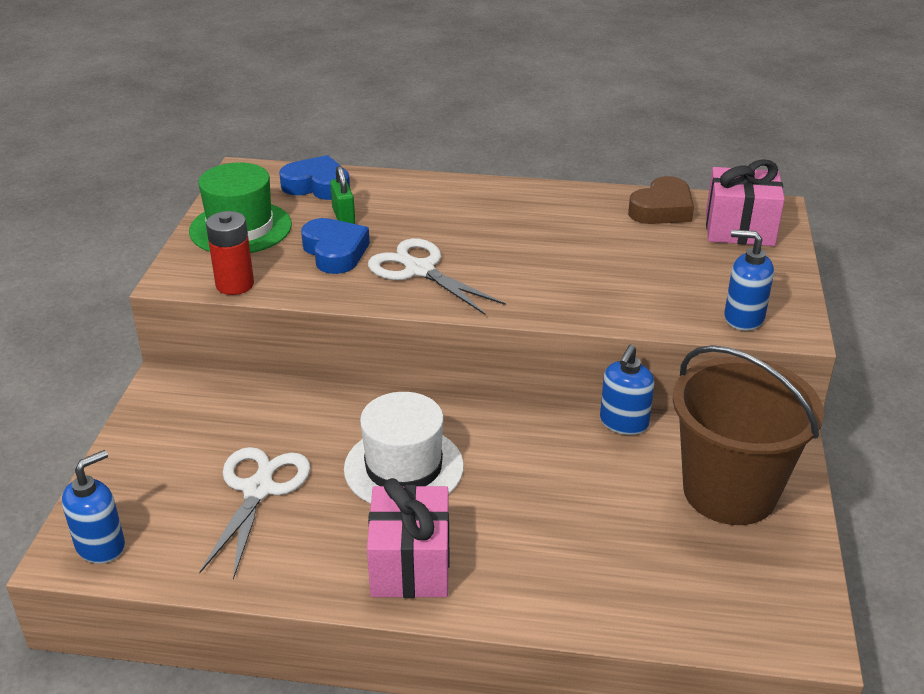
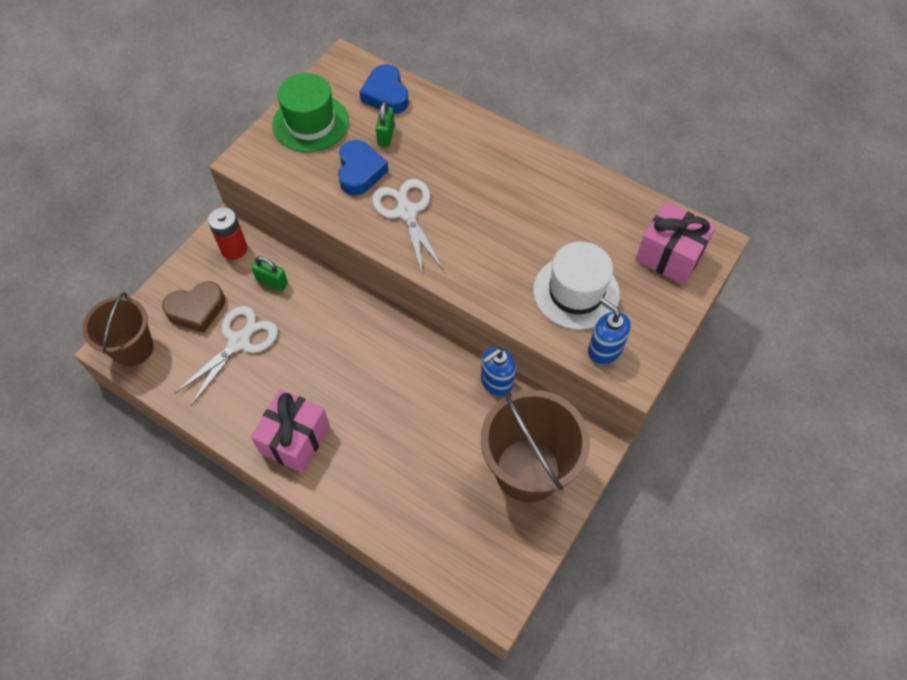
camera: 25 degrees right, 25 degrees up
blue soap dispenser [62,450,125,564] -> brown bucket [82,292,153,366]
red battery [206,211,254,295] -> red battery moved to [208,207,247,260]
blue heart [279,155,350,200] -> blue heart turned 150 degrees counterclockwise [360,64,409,114]
white hat [344,392,464,504] -> white hat moved to [533,241,620,330]
brown heart [628,176,694,224] -> brown heart moved to [162,281,225,333]
none -> green padlock [251,256,288,291]

